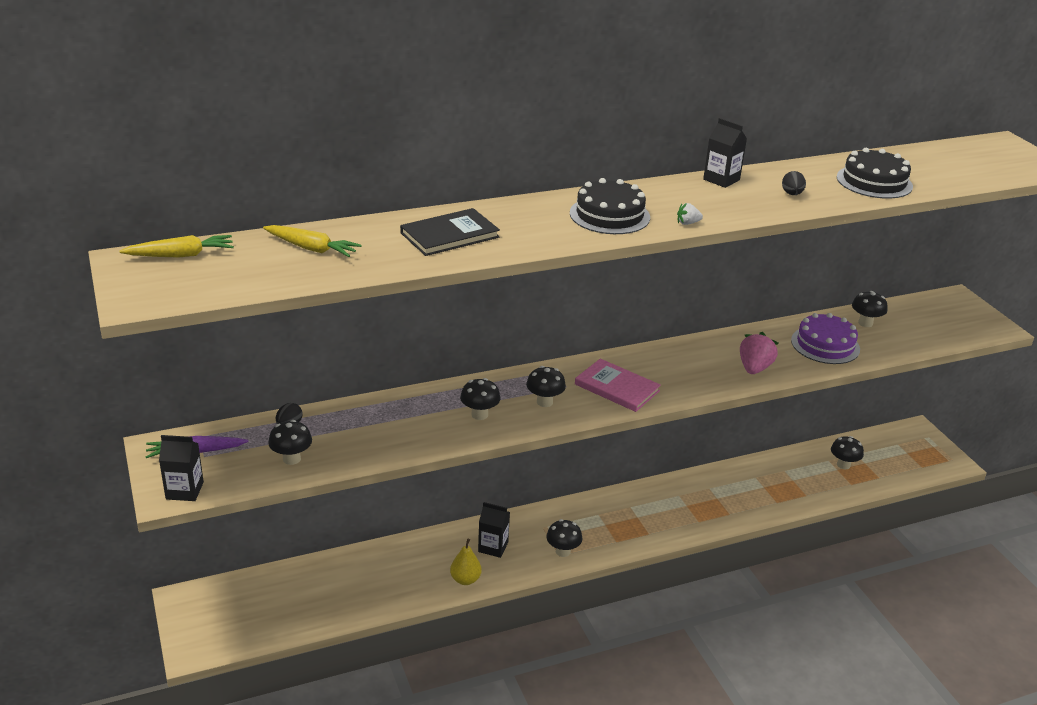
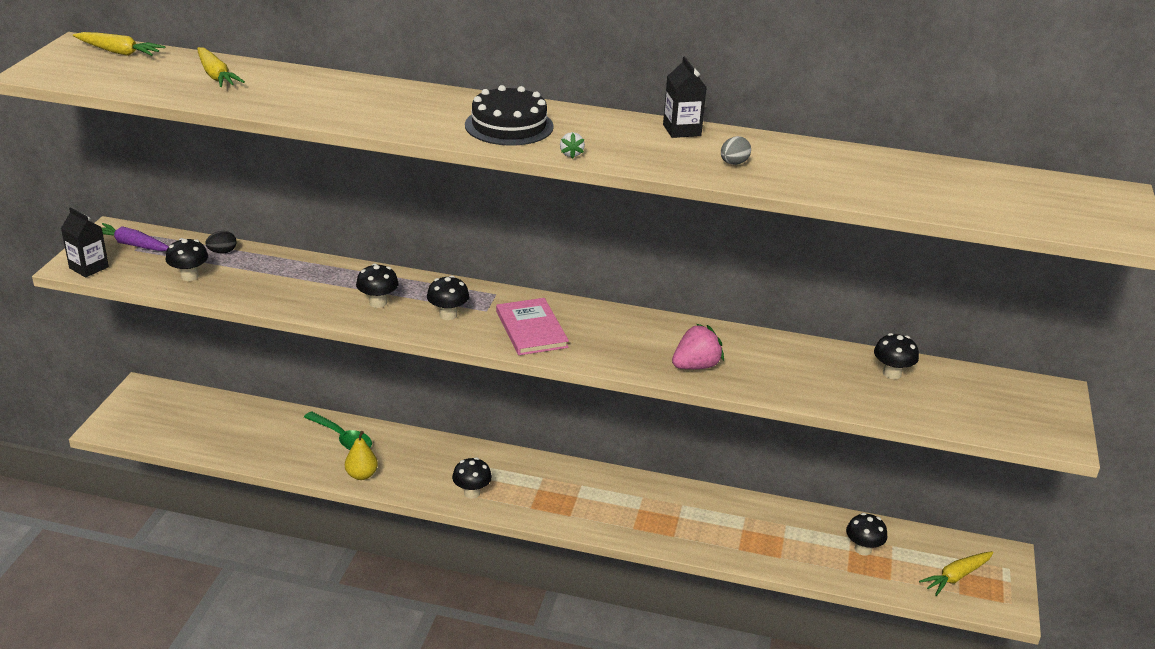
camera: 35 degrees right, 0 degrees up
black book [400,208,500,256] -> none
black carton [478,502,510,558] -> none
white strawberry [677,203,703,225] -> white strawberry turned 120 degrees counterclockwise [560,132,585,159]
black egg [782,171,806,195] -> grey egg [721,136,751,165]
purple cake [791,313,860,364] -> none
black cake [837,148,913,199] -> none
none -> green spoon [304,411,372,450]
none -> yellow carrot [919,551,994,596]

